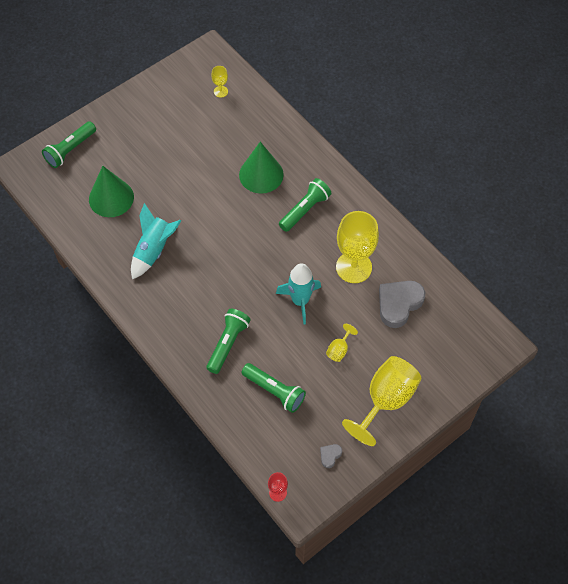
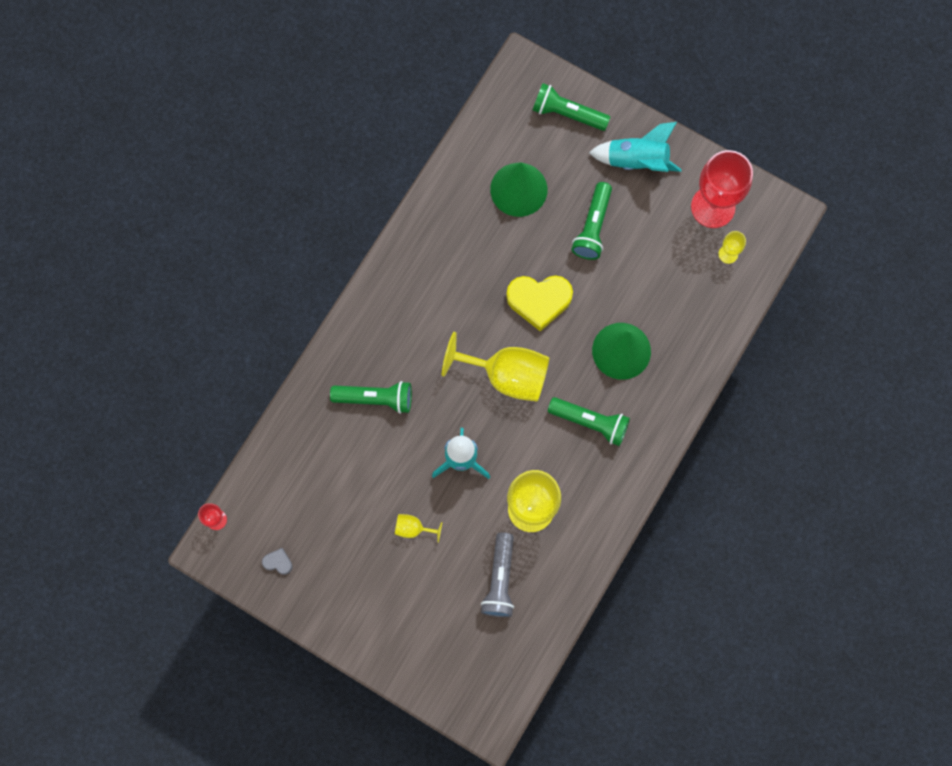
camera: 70 degrees right, 15 degrees up
turquoise rocket [131,203,181,279] -> turquoise rocket moved to [589,122,682,172]
green flashlight [241,363,306,413] -> green flashlight moved to [571,182,612,260]
yellow goblet [342,356,421,446] -> yellow goblet moved to [442,332,550,402]
grey heart [379,281,425,328] -> grey flashlight [481,532,514,617]
none -> yellow heart [506,276,573,331]
none -> red goblet [691,150,753,228]

